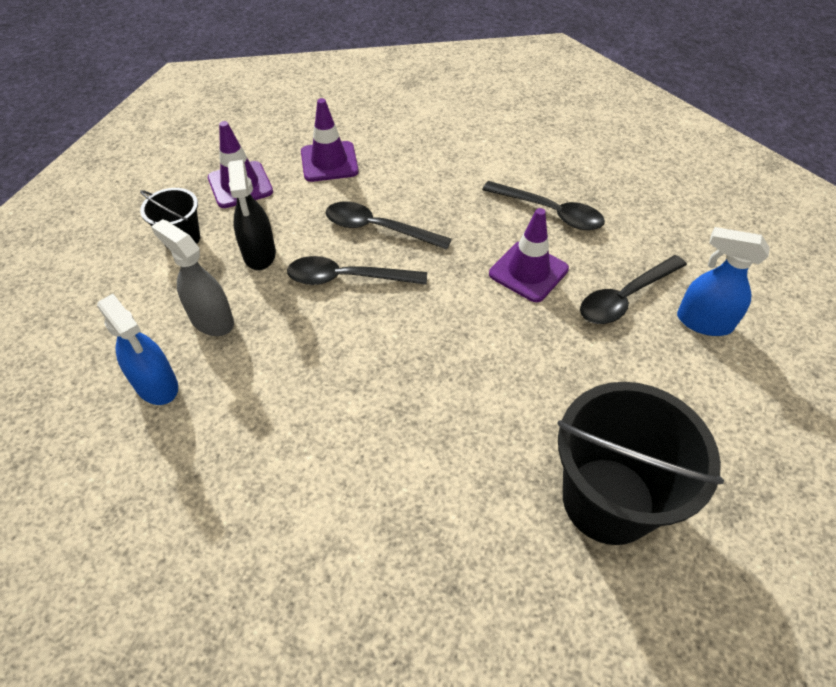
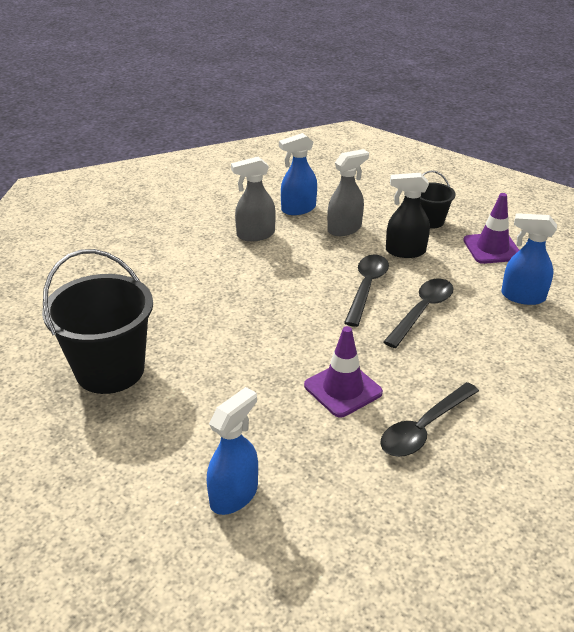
camera: 105 degrees right, 15 degrees down
purple traffic cone [301,98,359,182] -> blue spray bottle [501,213,557,305]
black spoon [580,255,687,324] -> none
none -> grey spray bottle [231,157,276,241]

